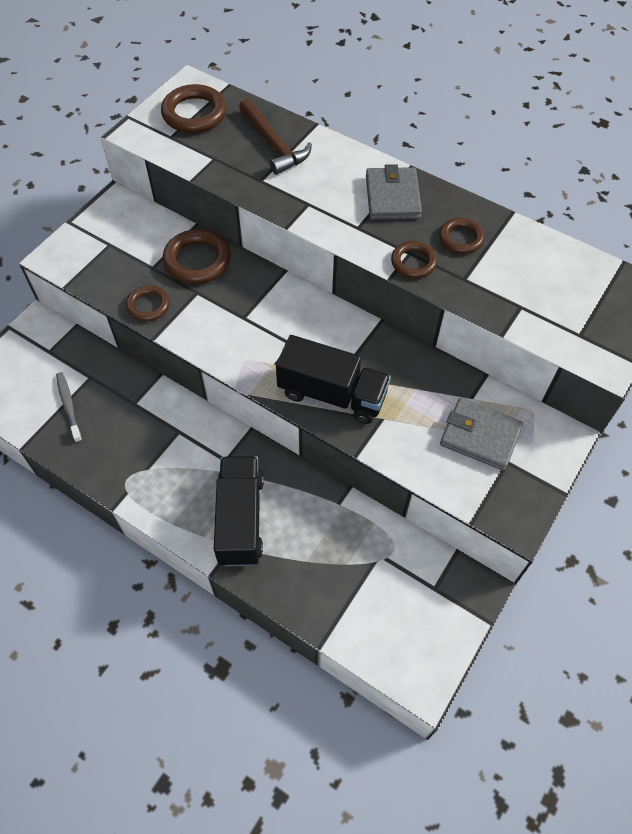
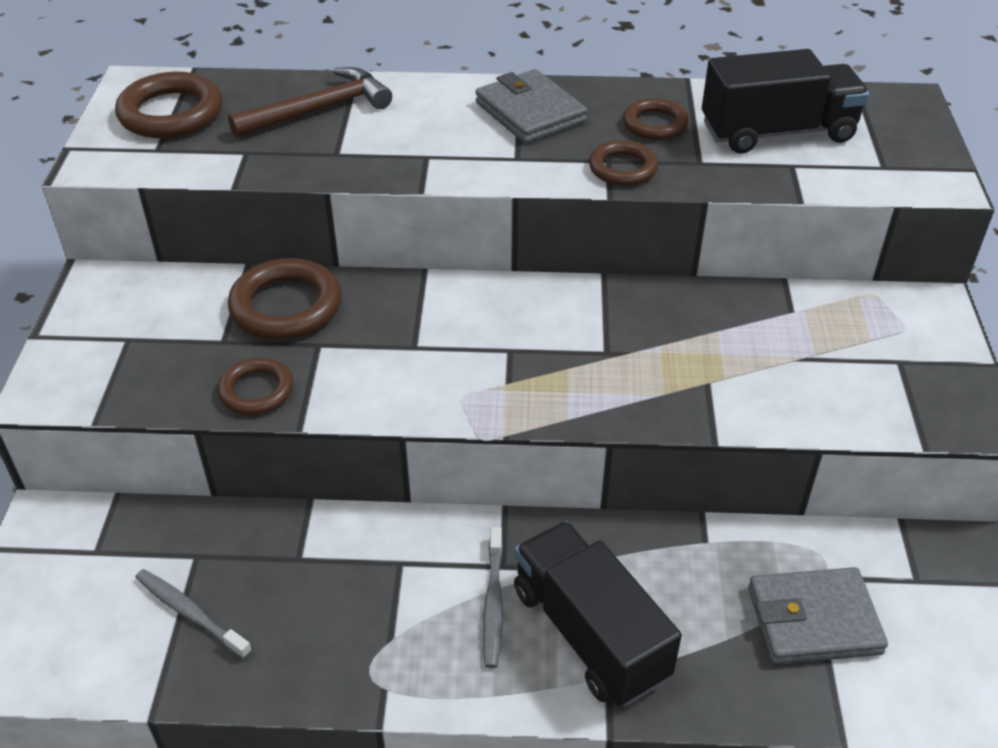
camera: 30 degrees left, 15 degrees down
brown hammer [239,99,312,175] -> brown hammer turned 60 degrees counterclockwise [228,67,392,138]
black truck [276,335,391,424] -> black truck moved to [702,49,869,154]
grey wallet [440,398,523,471] -> grey wallet moved to [748,567,888,665]
none -> grey toothbrush [483,527,503,668]

